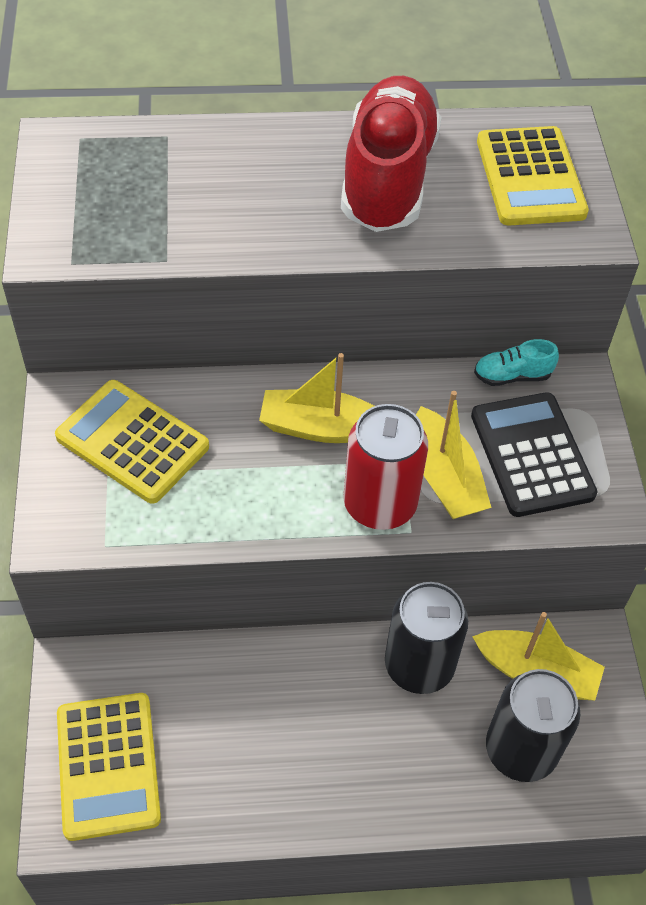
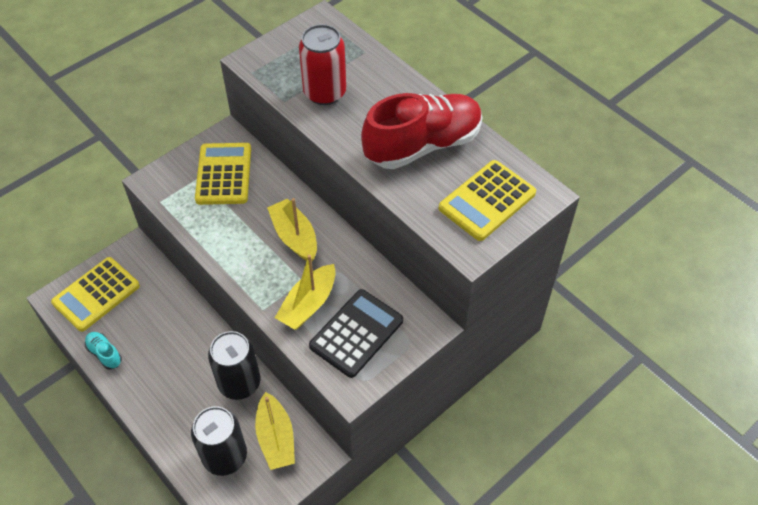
camera: 55 degrees right, 0 degrees up
red can [343,404,428,530] -> red can moved to [299,24,346,105]
turquoise shoe [474,339,559,386] -> turquoise shoe moved to [85,332,122,369]

